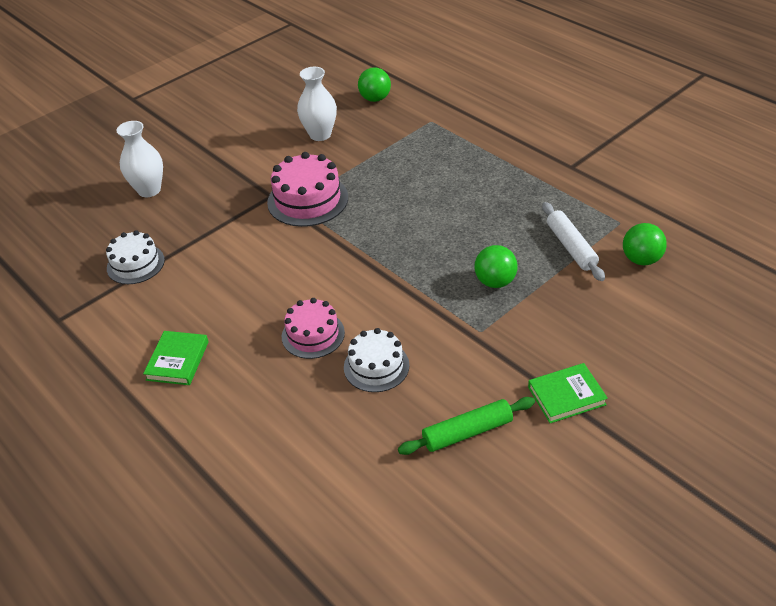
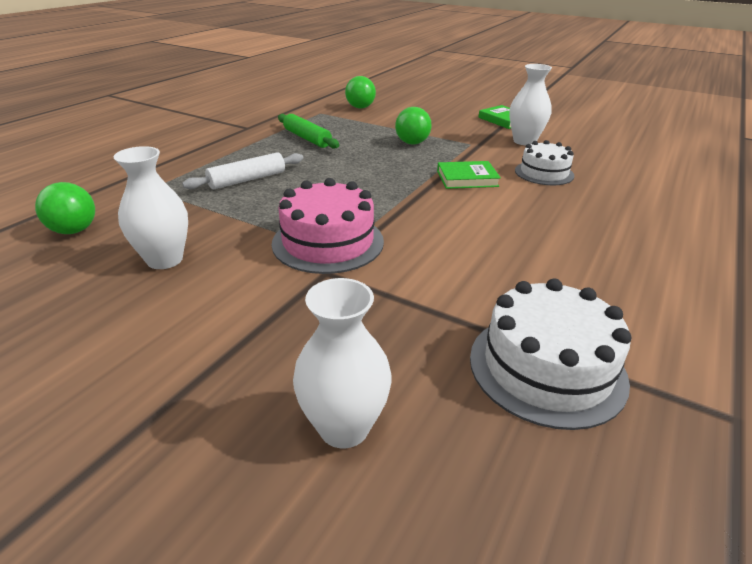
camera: 110 degrees left, 10 degrees down
white cake [106,230,165,284] -> white cake [470,279,631,430], size x1.51
green book [143,331,209,385] -> green book moved to [437,161,501,189]
pink cake [282,298,345,359] -> none
green rolling pin [398,397,535,455] -> green rolling pin moved to [278,114,339,149]
white rolling pin [542,202,605,281] -> white rolling pin moved to [182,152,303,189]
none -> white vase [509,64,552,145]

